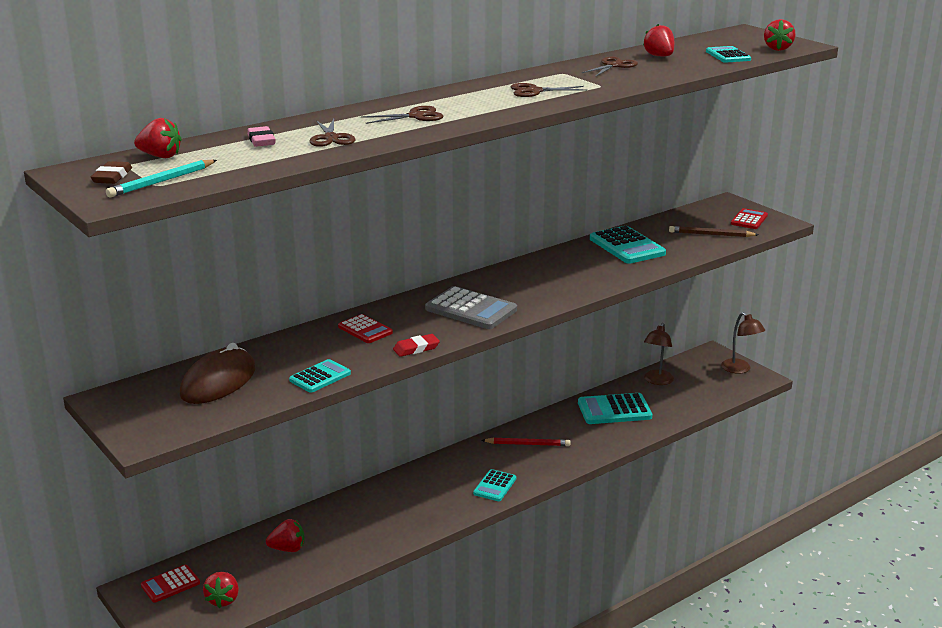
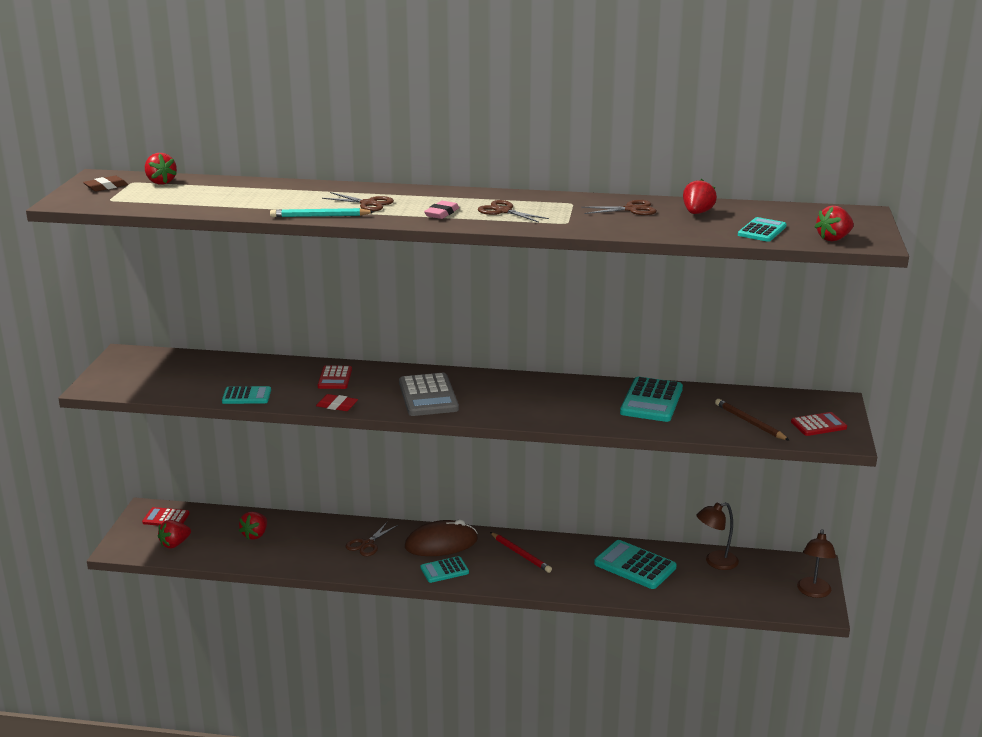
camera: 45 degrees right, 0 degrees up
turquoise pencil [106,160,217,197] -> turquoise pencil moved to [270,208,374,217]
brown mouse [180,343,256,404] -> brown mouse moved to [405,519,478,556]
pink eraser [247,126,276,147] -> pink eraser moved to [424,201,459,219]
red strawberry [266,519,305,552] -> red strawberry turned 75 degrees clockwise [239,512,267,540]
brown scissors [310,119,356,147] -> brown scissors moved to [346,522,398,556]

